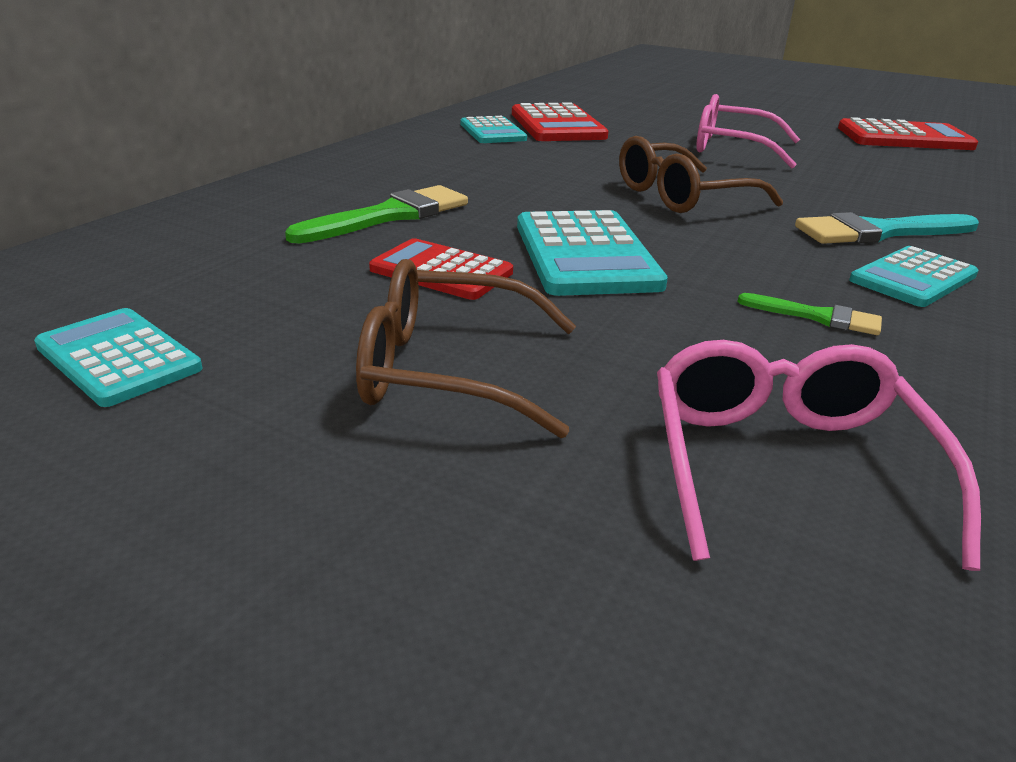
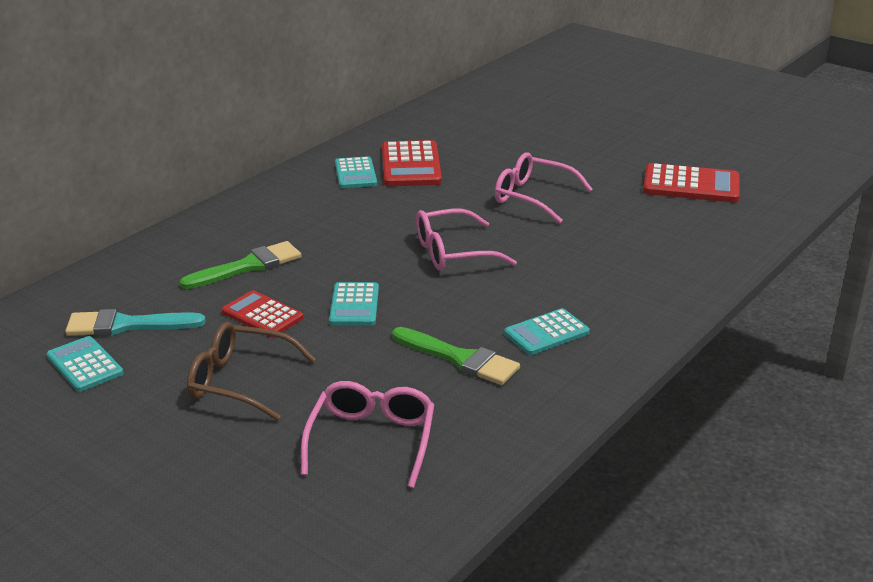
camera: 10 degrees right, 0 degrees up
turquoise calculator [517,210,668,296] -> turquoise calculator [329,282,379,326], size x0.65
brown glasses [619,136,783,213] -> pink glasses [416,209,517,271]
green brush [737,293,882,335] -> green brush [392,327,520,385], size x1.80
turquoise brush [795,212,979,244] -> turquoise brush moved to [65,309,206,336]

